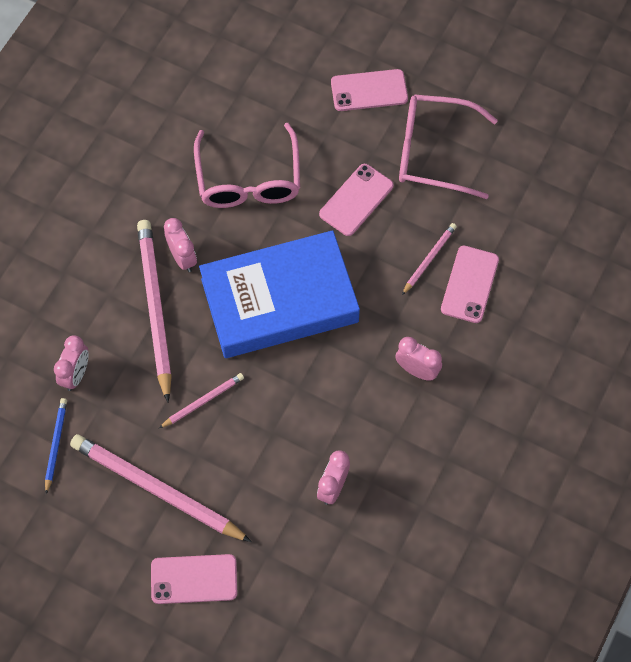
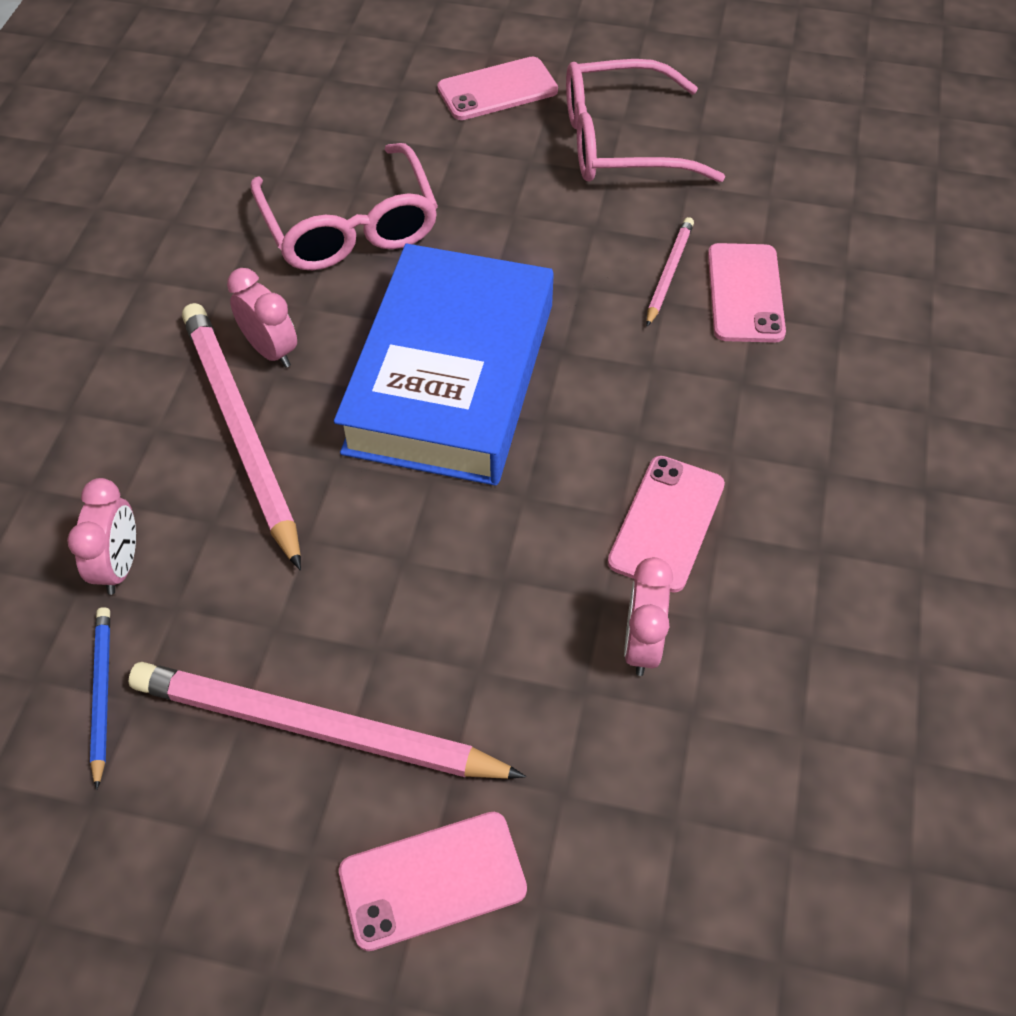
camera: 15 degrees left, 10 degrees down
pink pencil [159,373,244,428] -> none
blue book [199,230,360,358] -> blue book turned 45 degrees counterclockwise [334,244,554,486]
pink phone [319,164,394,236] -> pink phone moved to [608,456,725,592]
pink clock [396,337,442,381] -> none

